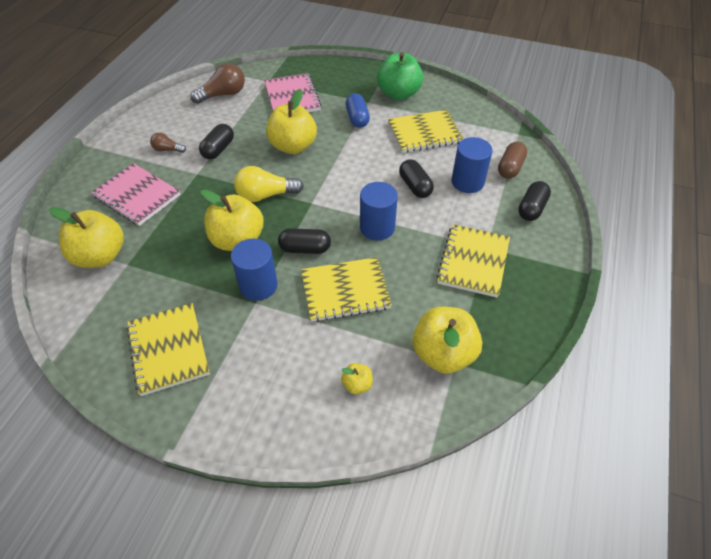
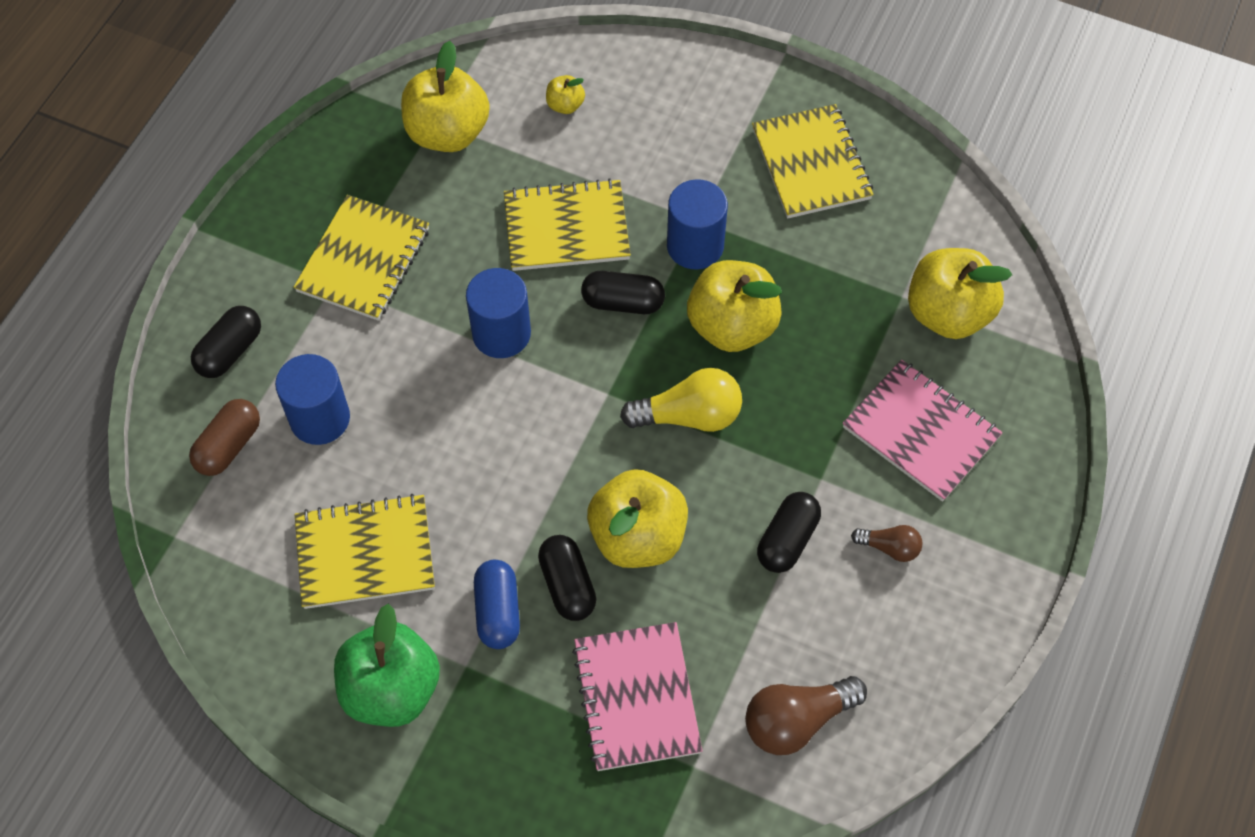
camera: 175 degrees left, 10 degrees up
black capsule [399,159,434,198] -> black capsule moved to [538,535,596,621]

